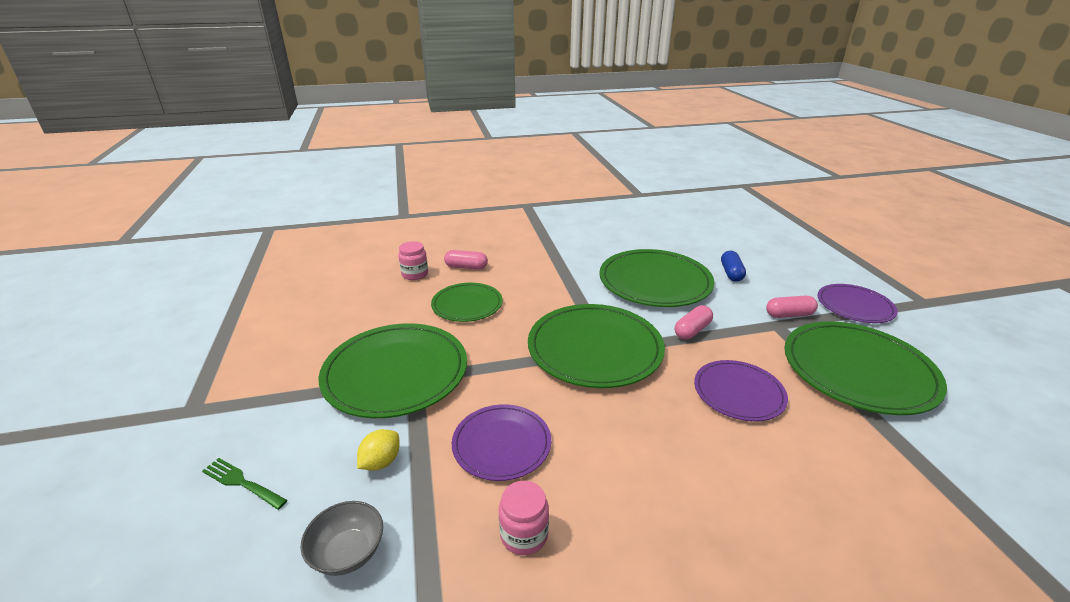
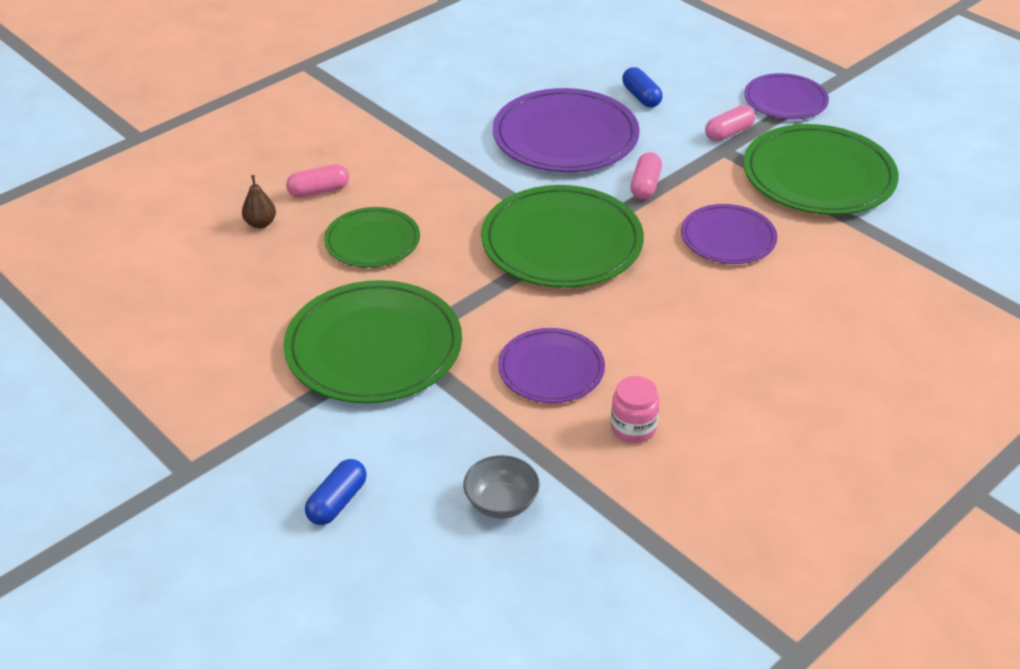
camera: 30 degrees left, 10 degrees up
green fork [202,458,287,510] -> blue capsule [305,459,367,525]
yellow lemon [357,429,400,471] -> none
pink jar [398,241,428,280] -> brown pear [242,175,276,228]
green plate [599,249,715,307] -> purple plate [493,88,640,172]

